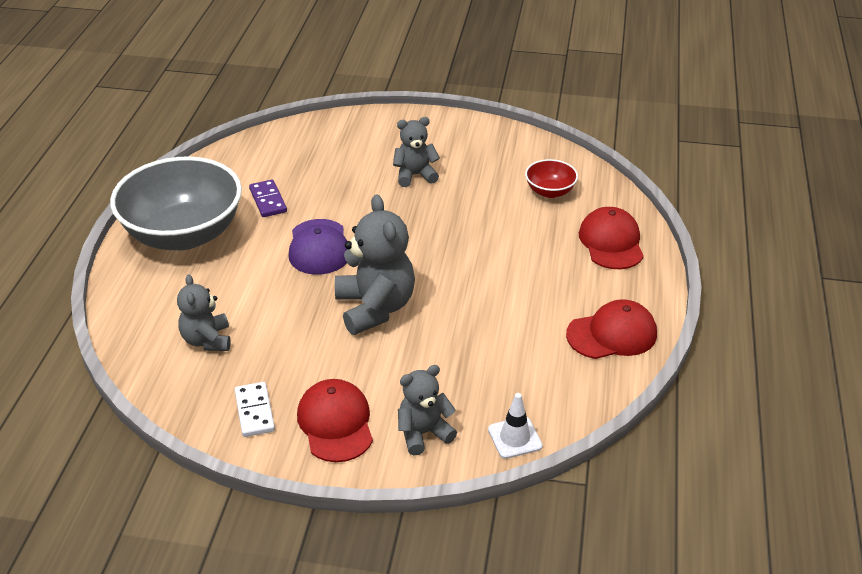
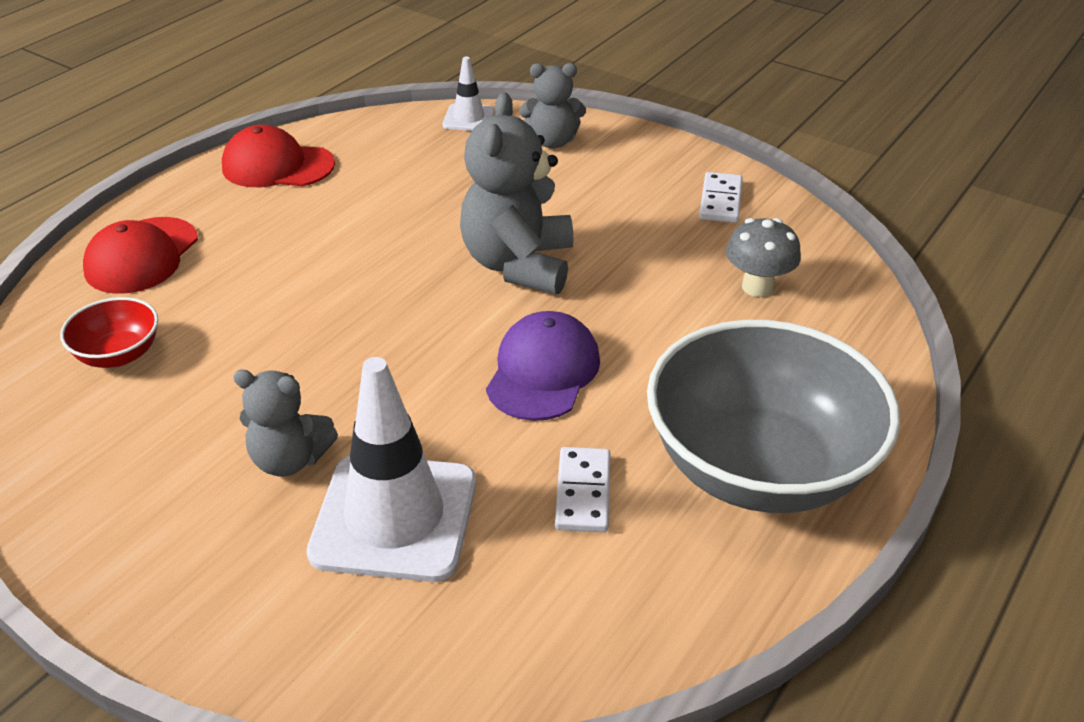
camera: 155 degrees left, 0 degrees up
grey teddy bear [177,274,231,351] -> grey mushroom [726,218,801,297]
purple domino [249,179,287,217] -> white domino [555,447,611,532]
red cap [297,379,373,462] -> none
none -> white traffic cone [306,357,476,582]

